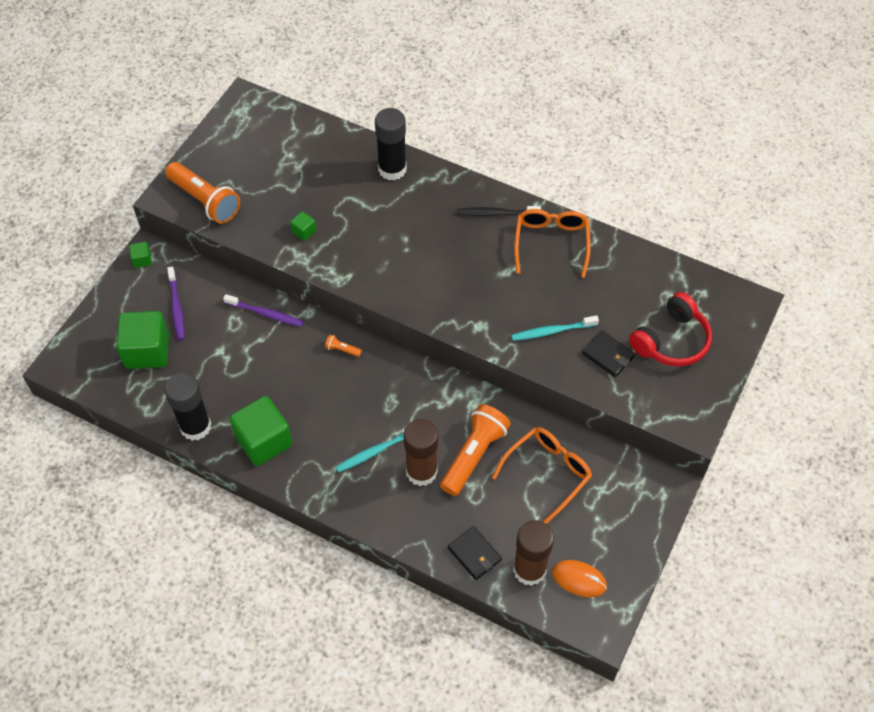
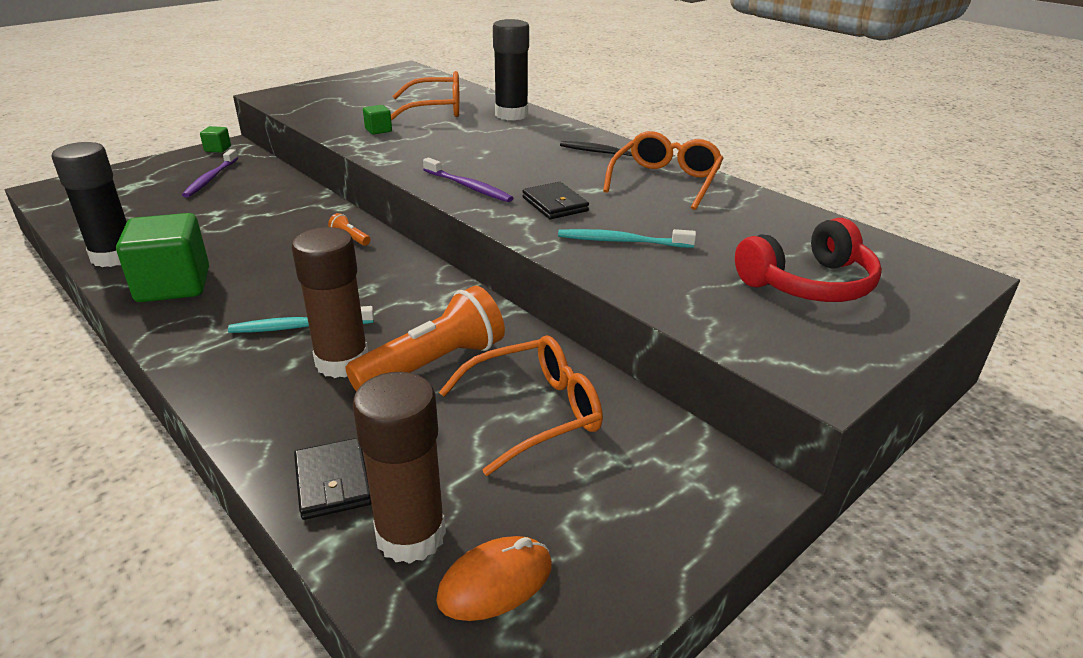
camera: 20 degrees right, 25 degrees down
green cube [116,311,169,369] -> none
orange flashlight [165,162,240,224] -> none
purple toothbrush [223,294,304,327] -> purple toothbrush moved to [423,158,513,202]
orange mouse [552,560,607,597] -> orange mouse turned 75 degrees counterclockwise [436,536,552,621]
black wallet [582,331,635,377] -> black wallet moved to [522,182,589,219]
none -> orange glasses [391,71,460,120]

